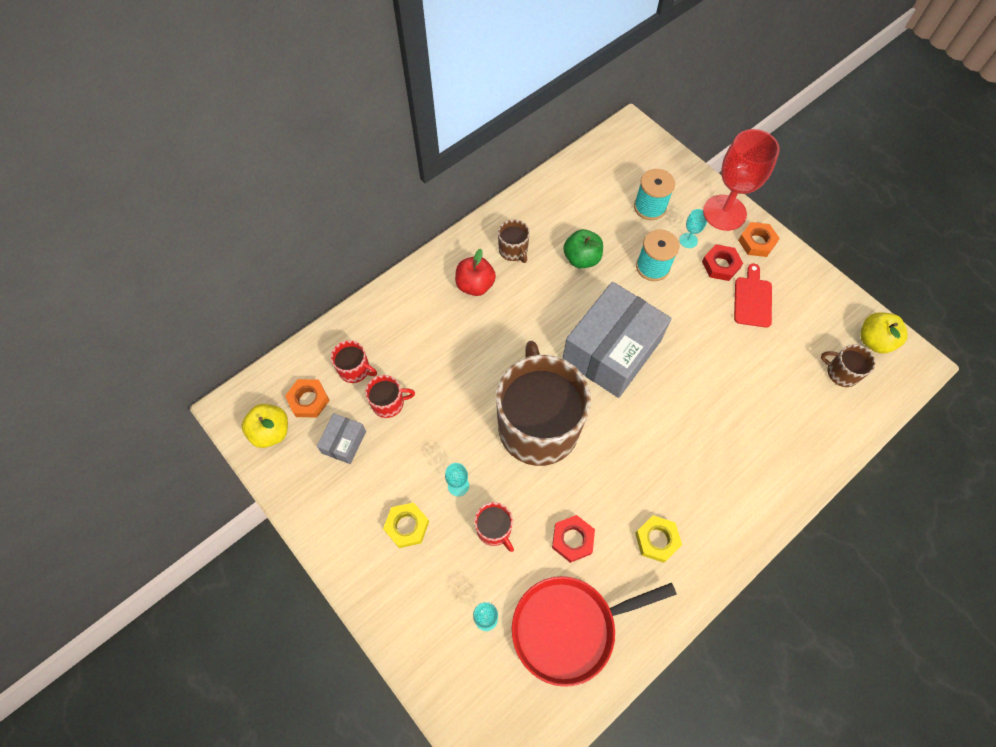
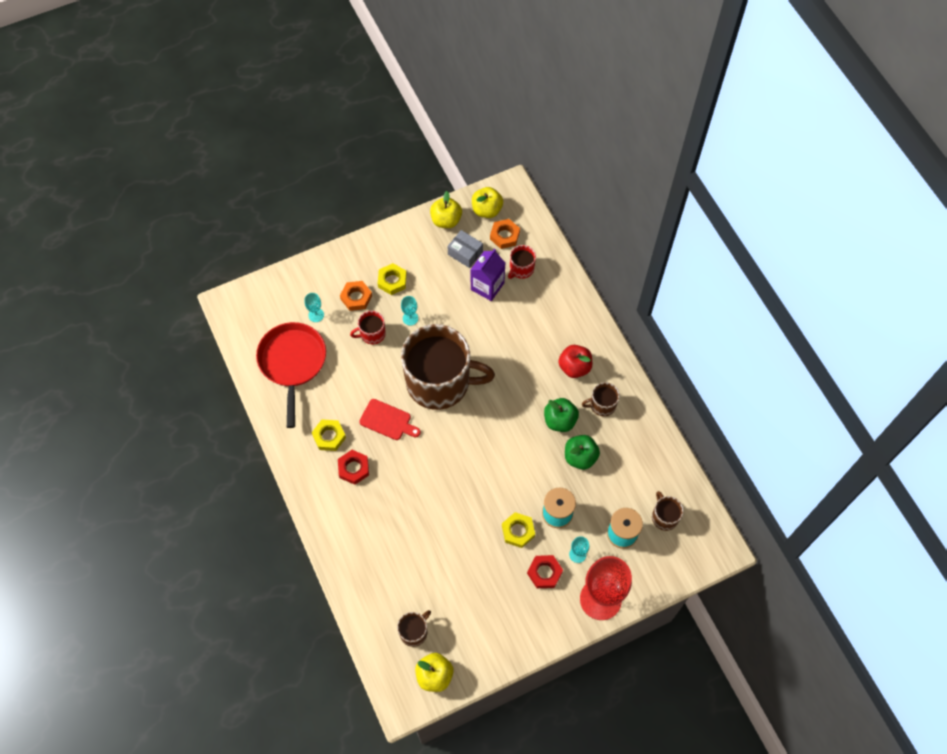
camera: 105 degrees right, 0 degrees up
red mug [365,375,415,418] -> purple carton [471,249,505,301]
red nut [552,515,595,563] -> red nut moved to [338,450,369,485]
grey box [562,282,672,398] -> none
red cutting board [734,264,772,328] -> red cutting board moved to [359,399,421,440]
orange nut [738,222,780,257] -> orange nut moved to [340,281,372,311]
none -> yellow apple [430,191,462,228]
none -> yellow nut [502,512,535,548]
none -> green apple [544,398,579,432]
none -> brown mug [652,491,684,531]

